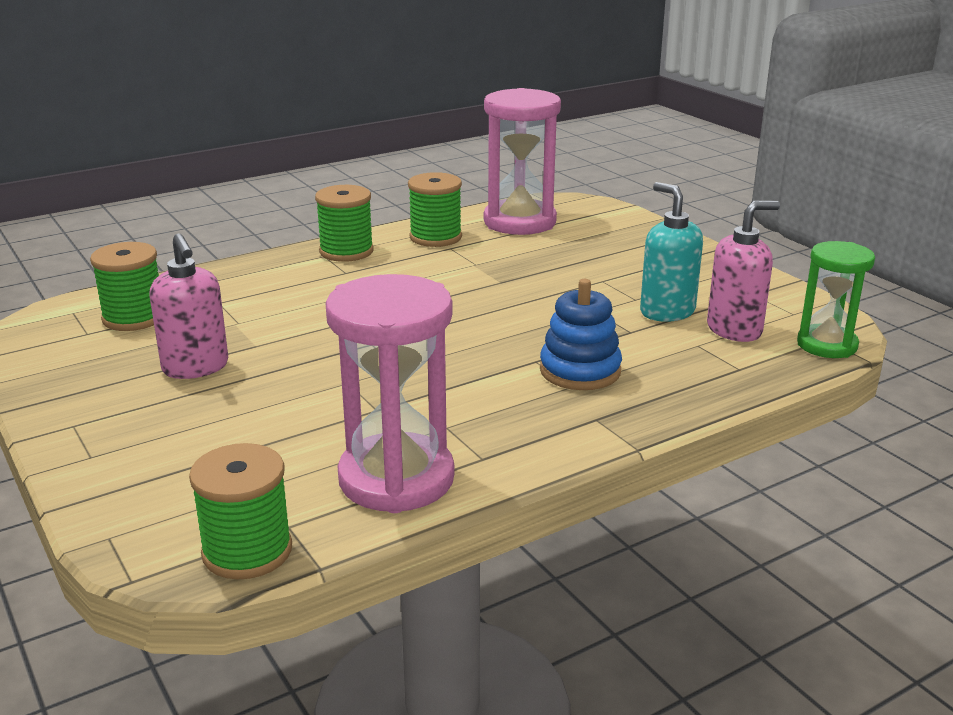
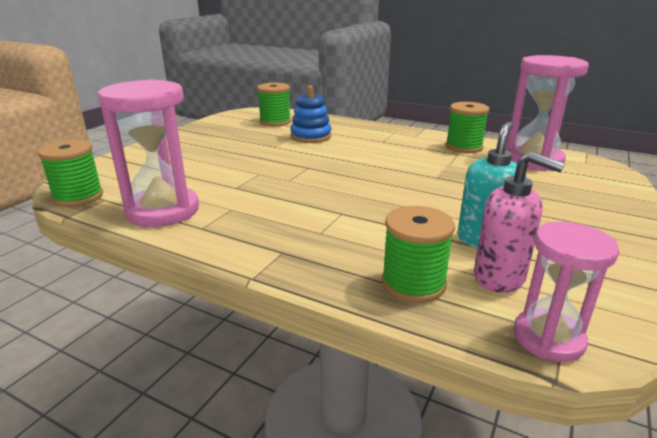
camera: 60 degrees right, 0 degrees up
pink soap dispenser [149,233,228,379] -> none
green spool [315,185,374,262] -> green spool moved to [382,206,455,303]
blue stacking toy [540,279,622,390] -> blue stacking toy moved to [290,85,332,143]
green hourglass [797,241,875,358] -> pink hourglass [513,222,619,362]

